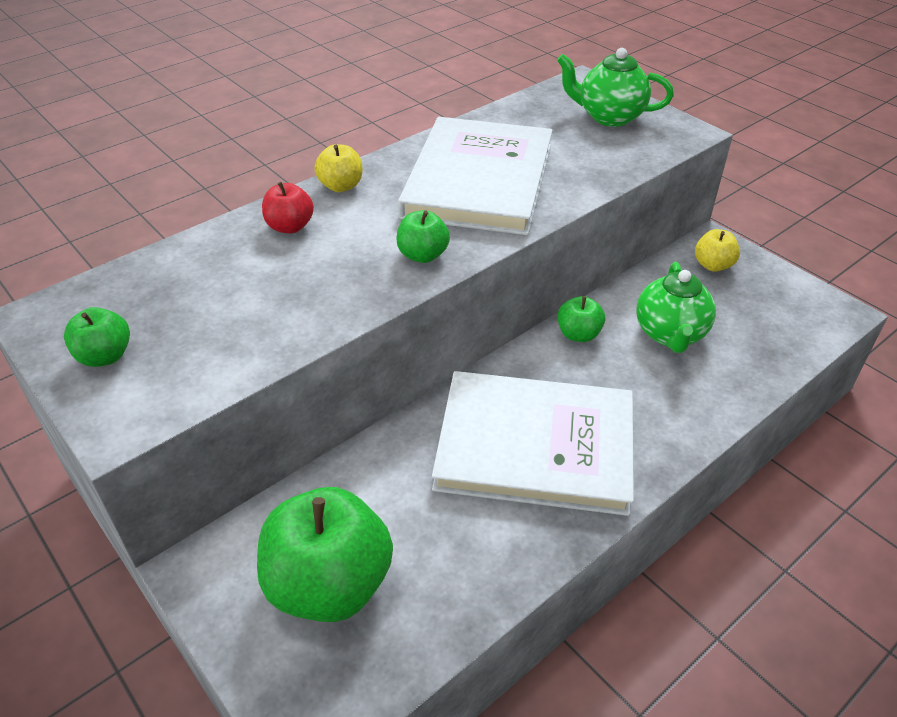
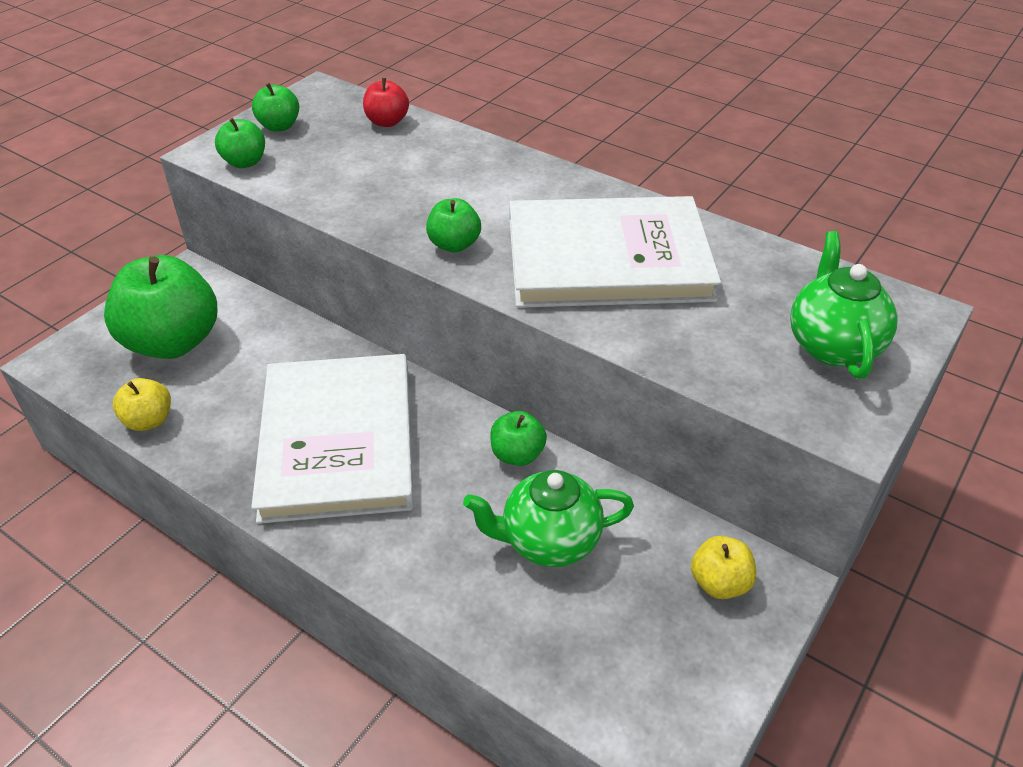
camera: 75 degrees right, 0 degrees up
red apple [262,182,314,233] -> red apple moved to [363,78,409,127]
yellow apple [314,144,363,192] -> yellow apple moved to [113,378,171,431]
none -> green apple [215,118,265,168]

